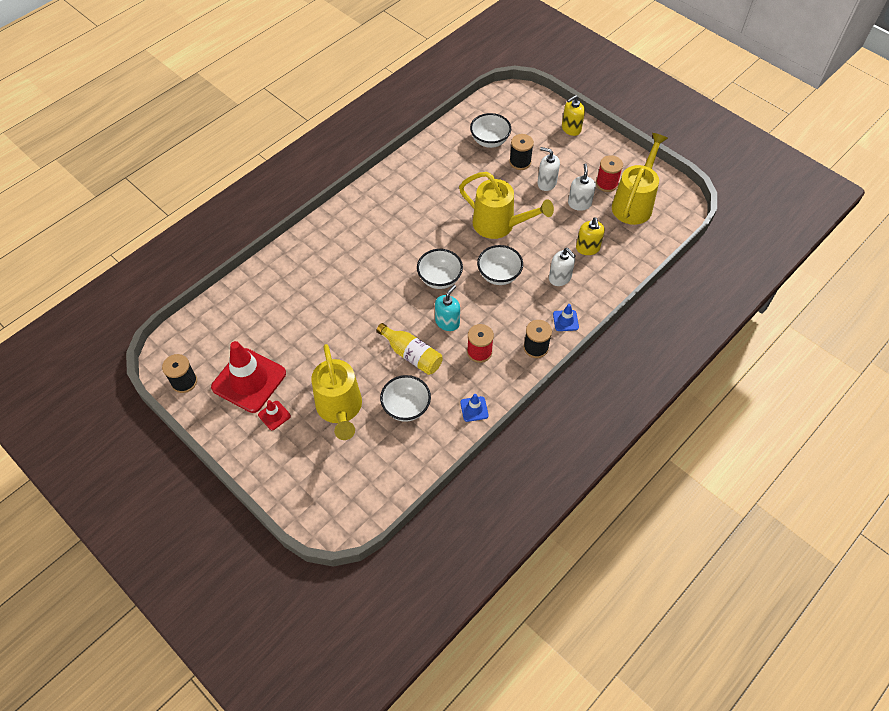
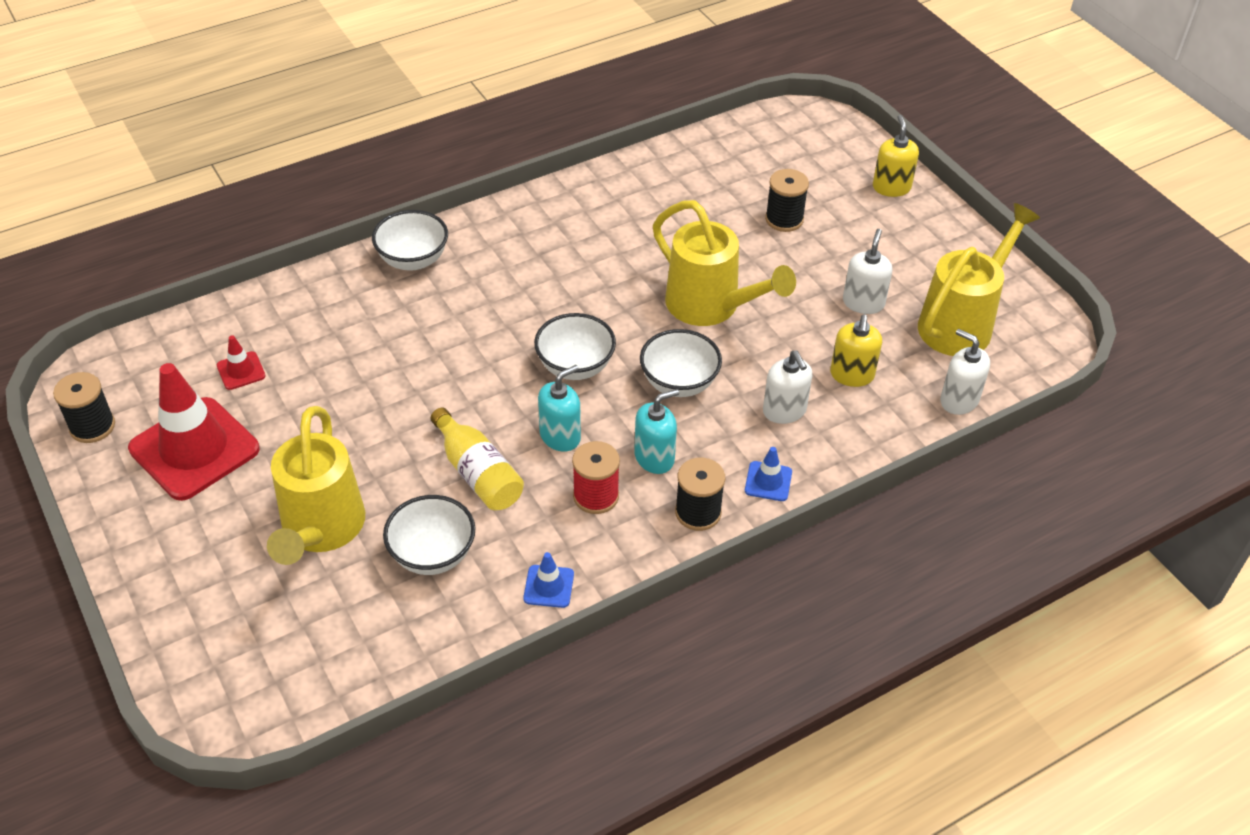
camera: 15 degrees right, 10 degrees down
red traffic cone [258,400,291,430] -> red traffic cone moved to [217,335,265,390]
white bowl [470,113,511,148] -> white bowl moved to [372,210,448,270]
white soap dispenser [537,147,560,191] -> white soap dispenser moved to [940,329,990,415]
yellow soap dispenser [562,95,585,136] -> yellow soap dispenser turned 105 degrees clockwise [873,115,919,197]
red spool [596,155,623,192] -> none
none -> turquoise soap dispenser [634,389,679,474]

